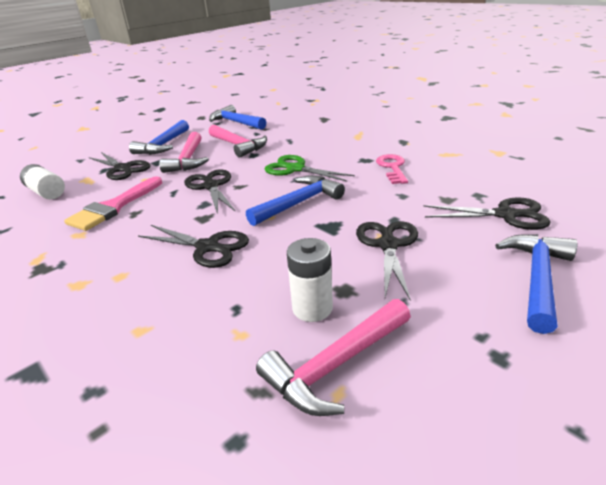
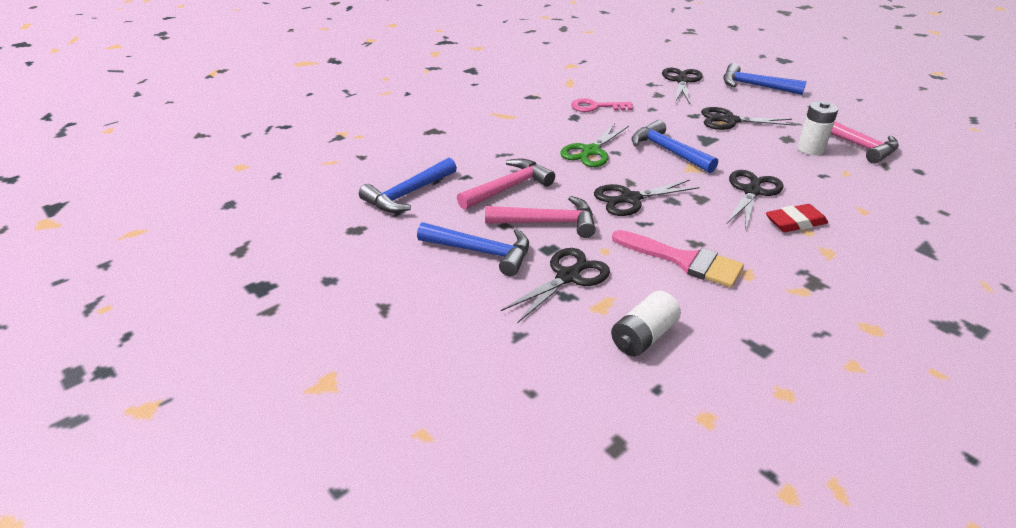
camera: 90 degrees left, 5 degrees up
none -> red eraser [766,204,828,232]

